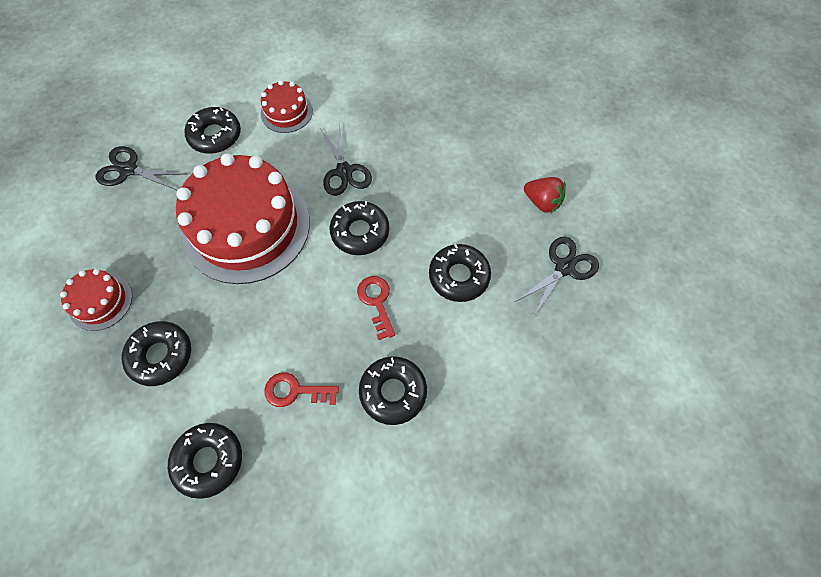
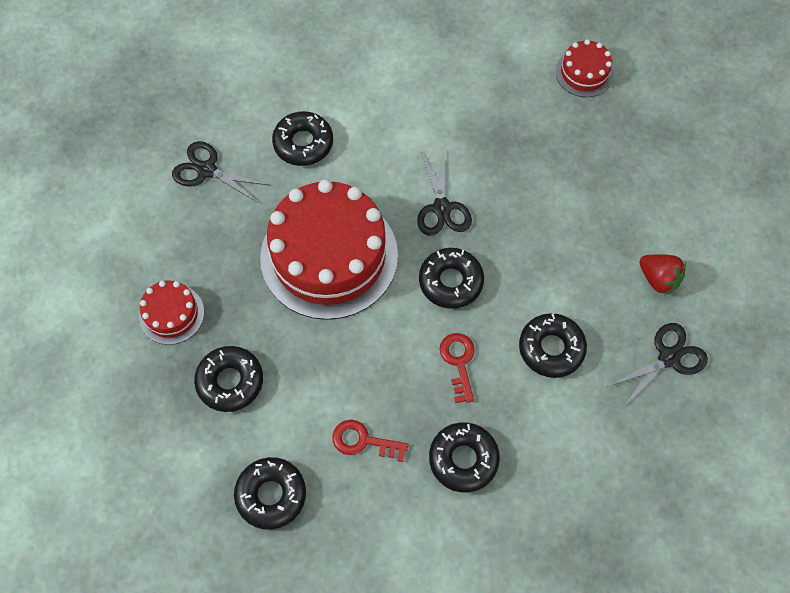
camera: 10 degrees right, 0 degrees up
red cake [261,80,313,133] -> red cake moved to [556,39,613,97]

